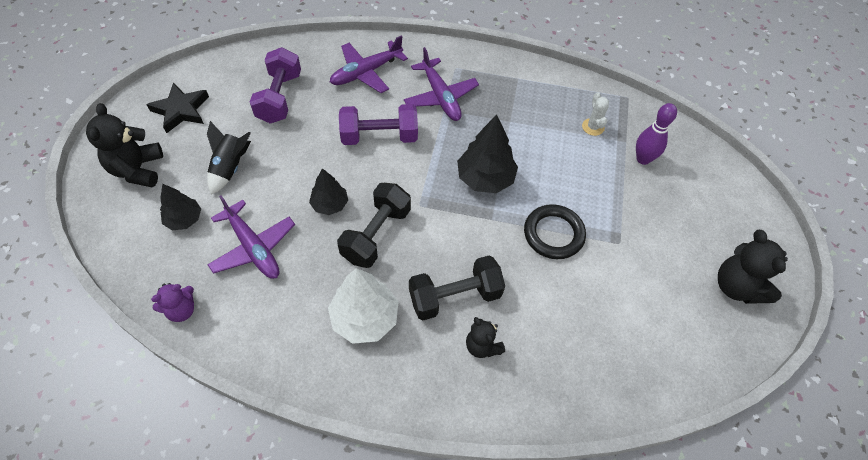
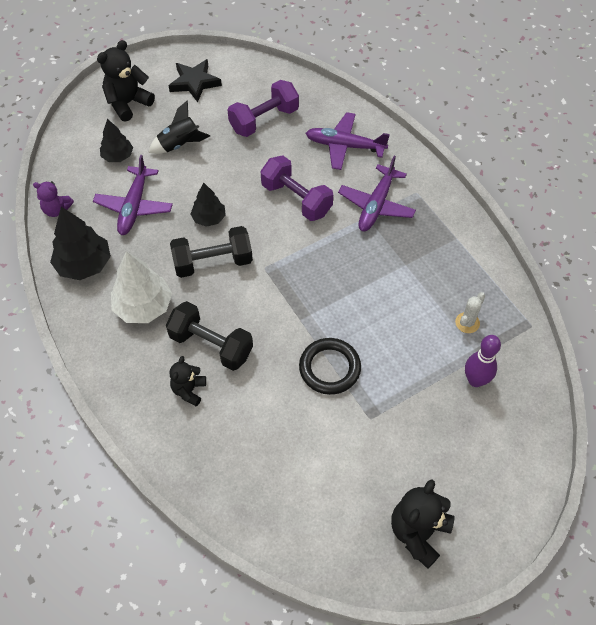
camera: 50 degrees right, 0 degrees up
black tree [457,115,518,193] -> black tree moved to [50,207,111,280]

